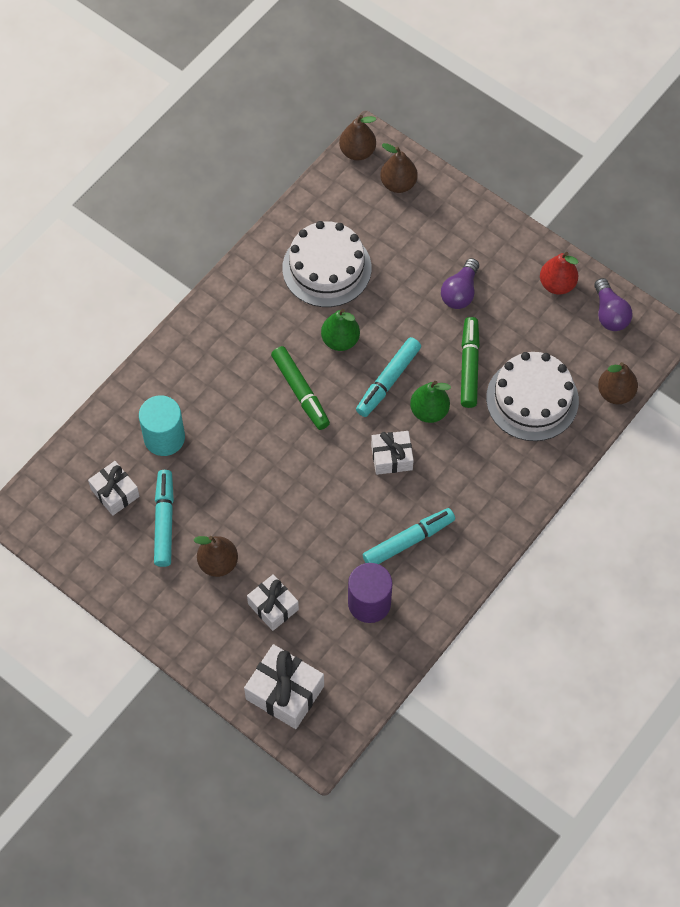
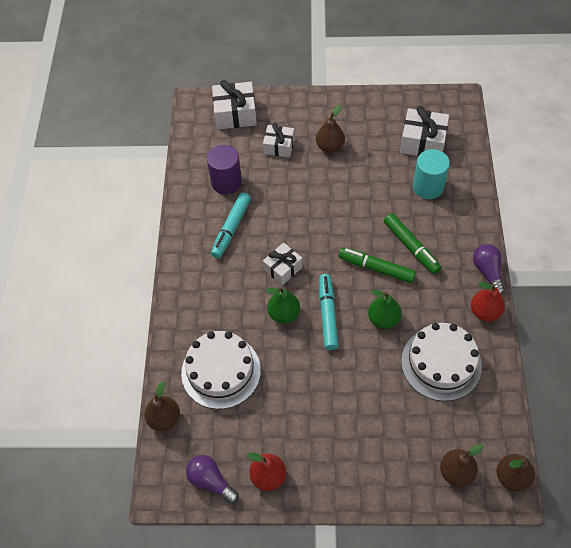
camera: 145 degrees right, 5 degrees down
white gift [88,461,140,516] -> white gift [400,106,449,156], size x1.52
turquoise marker [154,470,174,567] -> none
purple light bulb [441,258,479,309] -> purple light bulb moved to [473,244,505,295]
green marker [461,317,480,408] -> green marker moved to [384,213,441,274]
none -> red pear [471,282,505,322]

